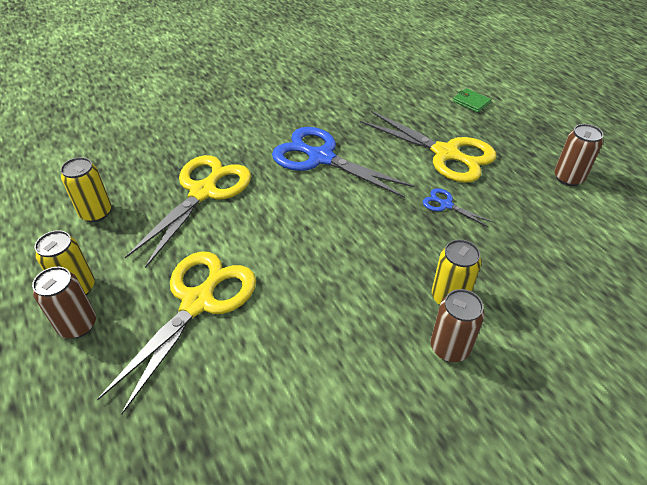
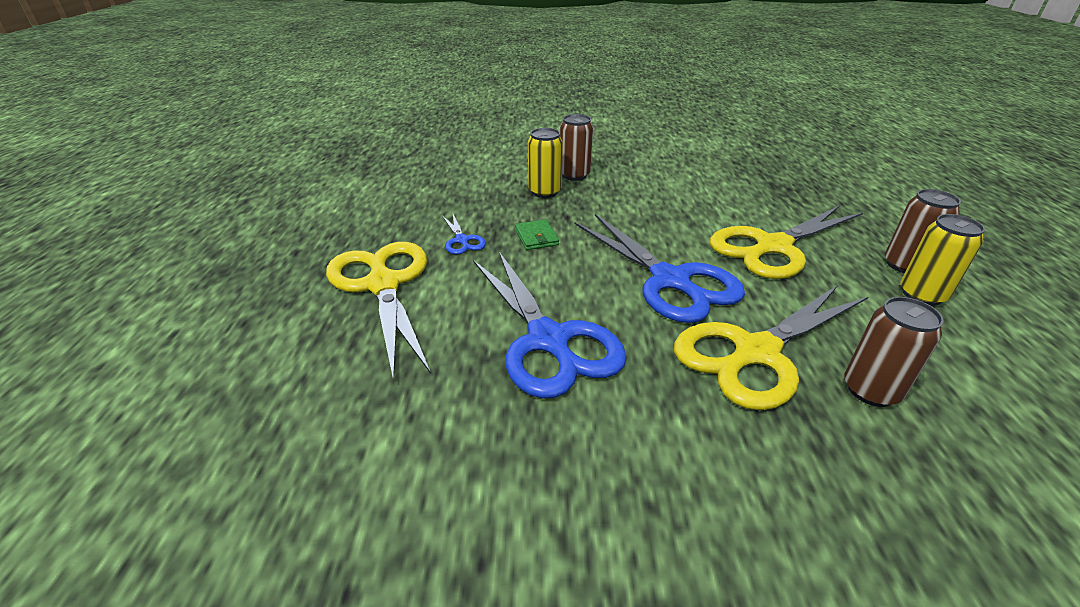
camera: 150 degrees left, 10 degrees down
yellow can [61,157,111,222] -> none
green wallet [453,88,491,113] -> green wallet moved to [515,219,559,250]
brown can [554,124,603,186] -> brown can moved to [844,297,944,407]
none -> blue scissors [575,214,745,323]

